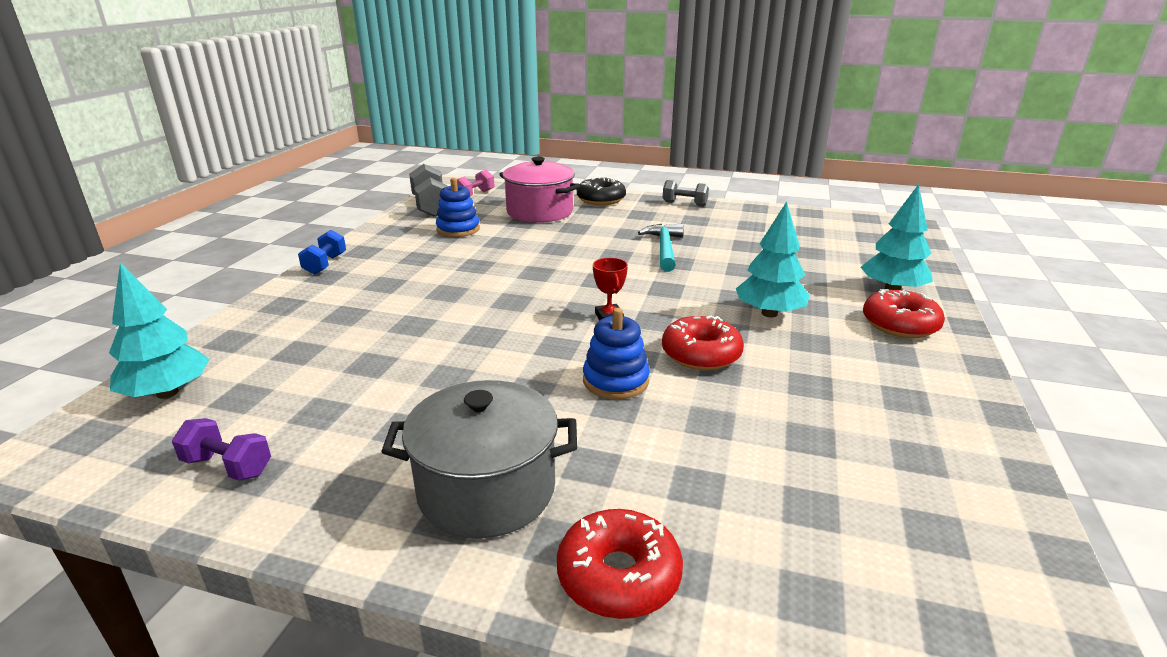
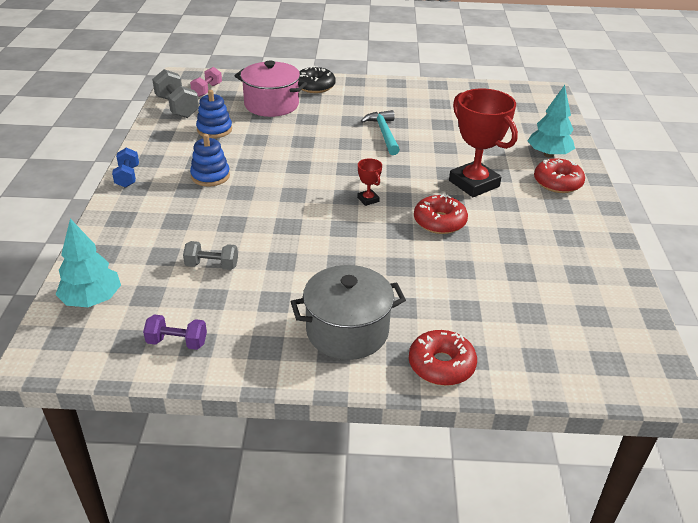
camera: 15 degrees left, 10 degrees up
blue stacking toy [583,308,650,399] -> blue stacking toy moved to [190,134,230,187]
grey dumbbell [663,180,709,206] -> grey dumbbell moved to [183,241,238,270]
turquoise tree [736,201,810,317] -> red trophy [449,89,518,197]

